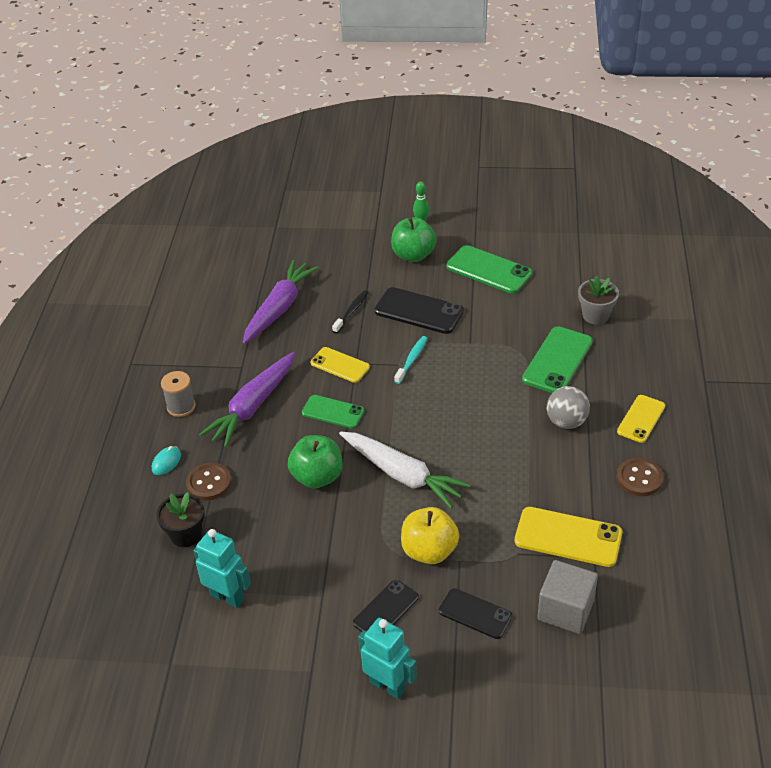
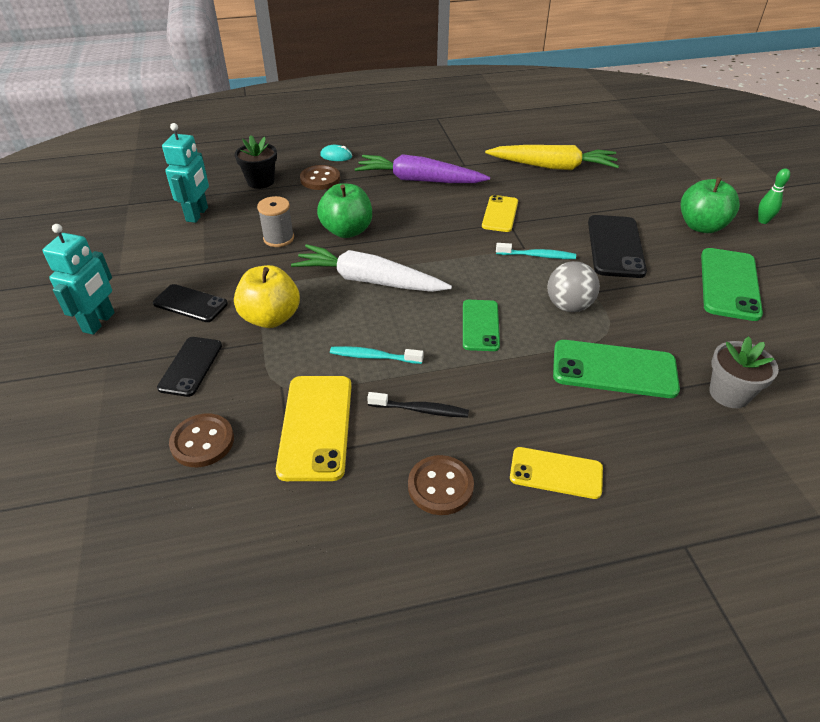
camera: 70 degrees right, 0 degrees up
grey spool [161,371,196,417] -> grey spool moved to [257,196,294,247]
purple carrot [243,260,319,344] -> yellow carrot [485,145,619,170]
green phone [302,395,365,428] -> green phone moved to [463,300,500,351]
black toothbrush [332,290,369,334] -> black toothbrush moved to [367,392,469,418]
white carrot [339,432,470,508] -> white carrot turned 90 degrees clockwise [291,244,452,292]
grey cube [537,560,598,634] -> brown button [169,413,234,467]
grey ball [547,386,590,429] -> grey ball moved to [547,261,600,312]
none -> turquoise toothbrush [330,346,424,364]

